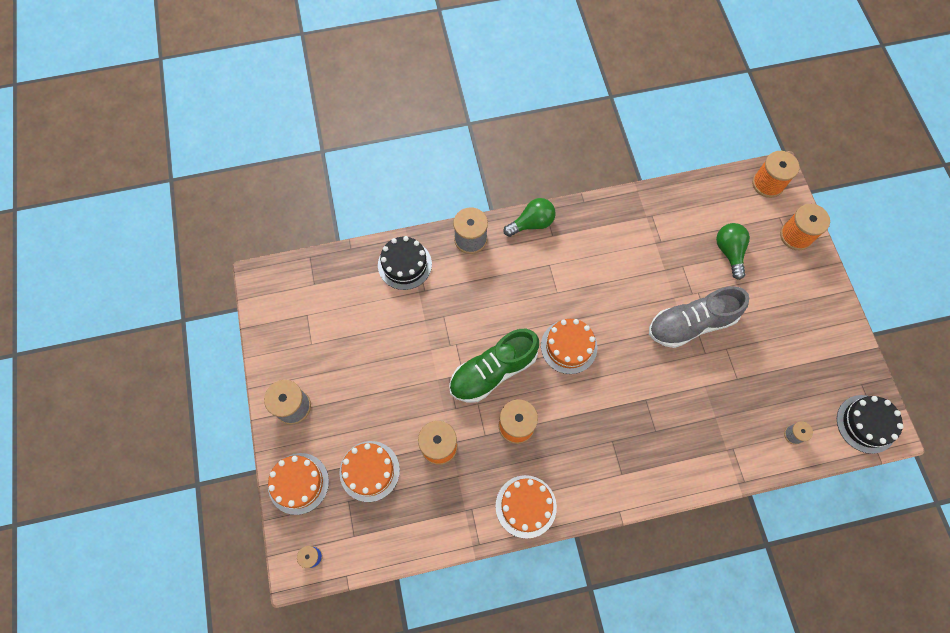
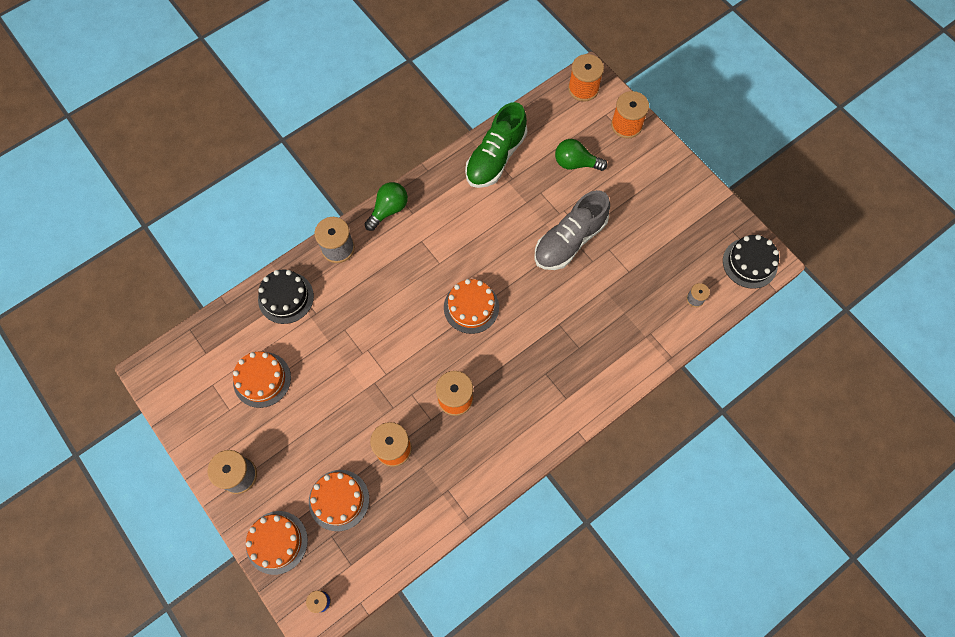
camera: 25 degrees left, 0 degrees up
green shoe [449,329,539,403] -> green shoe moved to [465,102,527,188]
orange cake [496,475,557,539] -> orange cake moved to [233,351,291,408]
green light bulb [716,223,750,280] -> green light bulb turned 45 degrees counterclockwise [555,139,608,171]

